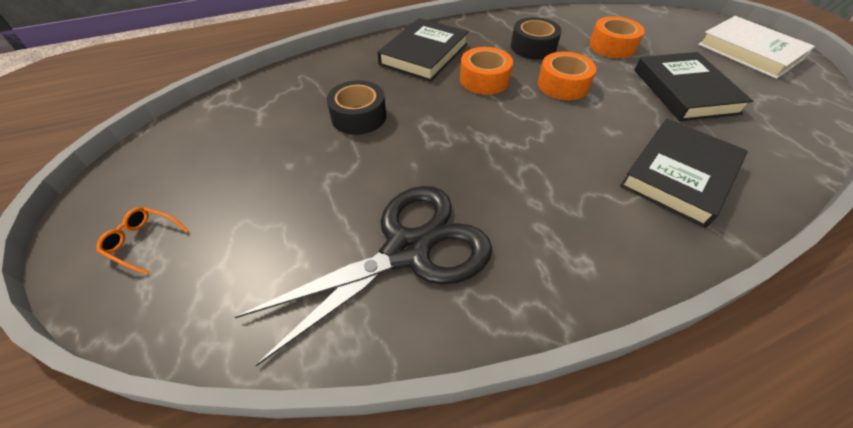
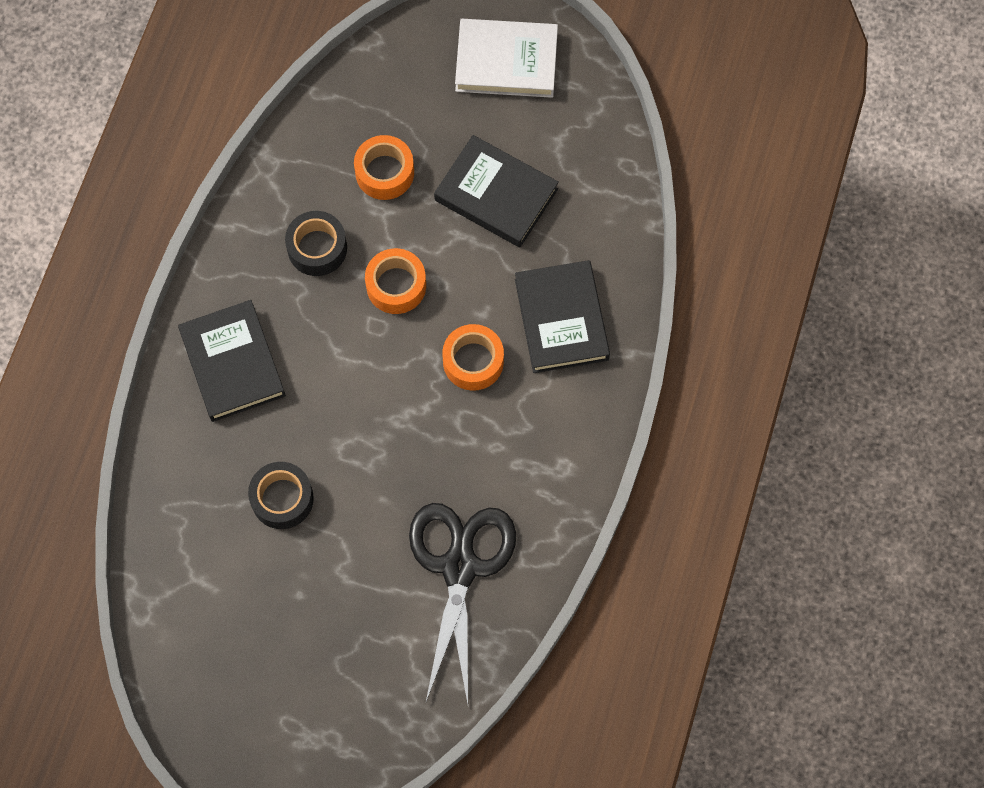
camera: 50 degrees left, 20 degrees up
orange glasses [96,207,189,275] -> none
orange tape [460,47,513,95] -> orange tape moved to [442,324,504,391]

